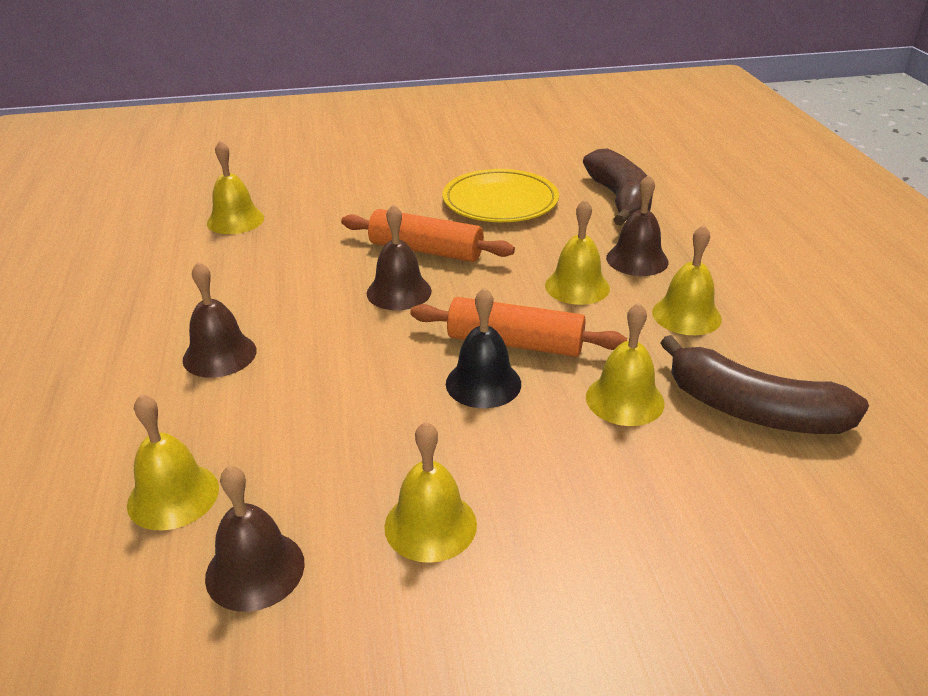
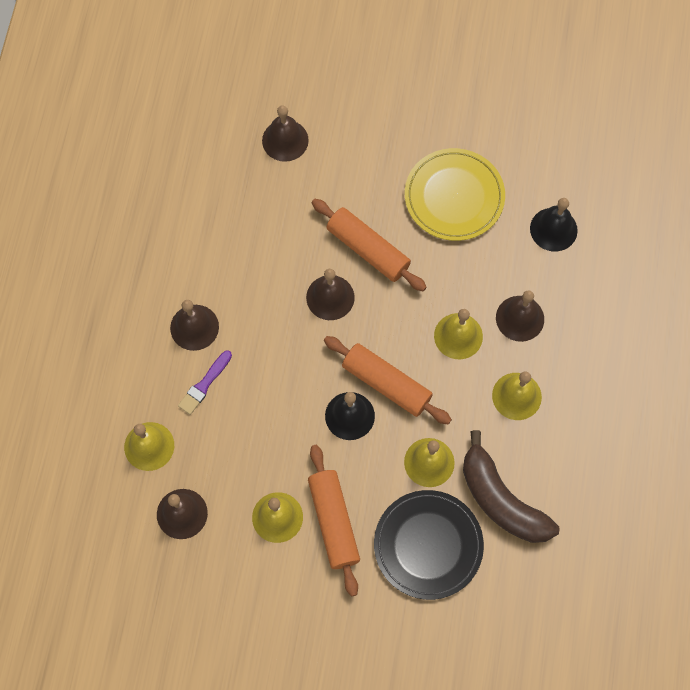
camera: 20 degrees right, 35 degrees up
yellow bell [207,140,264,234] -> none
brown banana [583,149,653,226] -> black bell [530,198,578,251]
none -> purple brush [178,350,232,415]
none -> brown bell [262,105,309,162]
none -> orange rolling pin [308,445,360,597]
none -> black plate [374,490,484,600]

